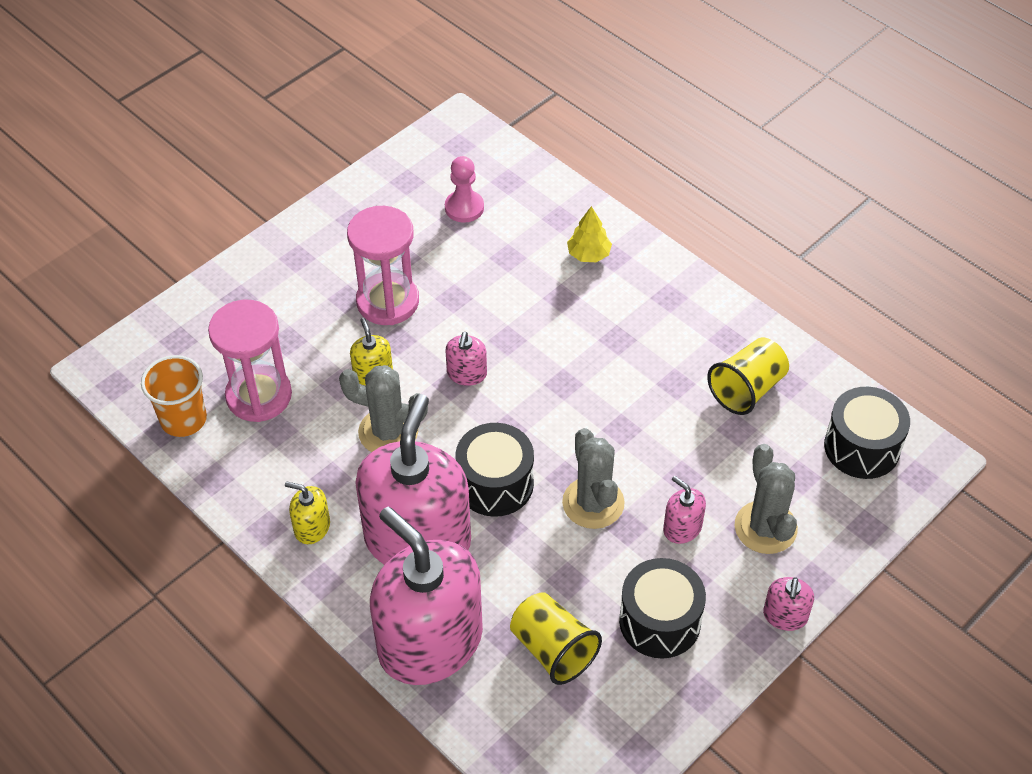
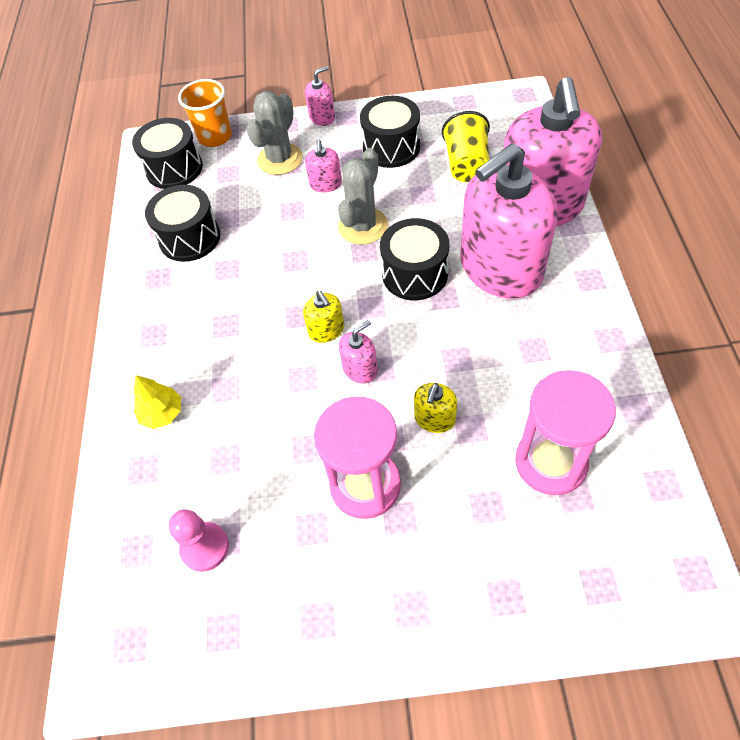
camera: 135 degrees left, 5 degrees up
orange cup [141,355,207,437] -> orange cup moved to [178,79,232,147]
yellow soap dispenser [285,481,330,544] -> yellow soap dispenser moved to [303,291,344,343]
grey cactus [339,365,428,452] -> none
yellow cup [707,338,789,415] -> black drum [145,185,220,262]

